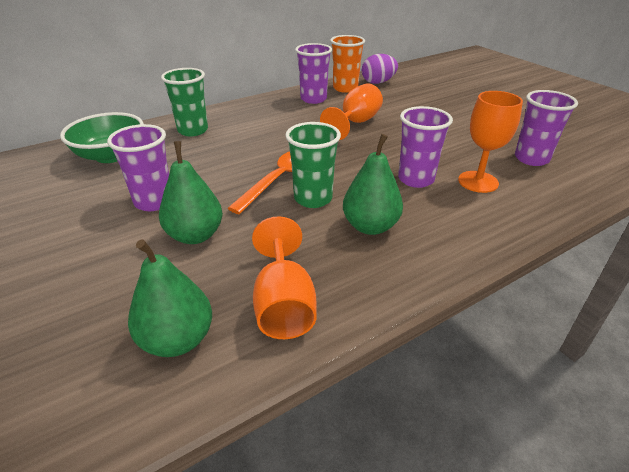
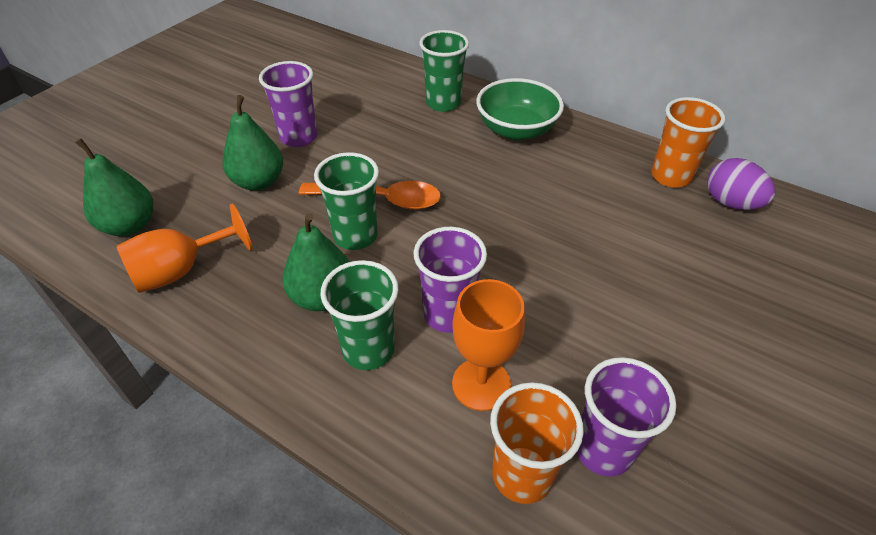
camera: 65 degrees right, 10 degrees up
green bowl [60,112,144,163] -> green bowl moved to [476,78,564,140]
purple cup [295,43,332,104] -> none
orange goblet [320,83,383,140] -> none
none -> green cup [320,260,399,370]
none -> orange cup [490,382,584,504]

